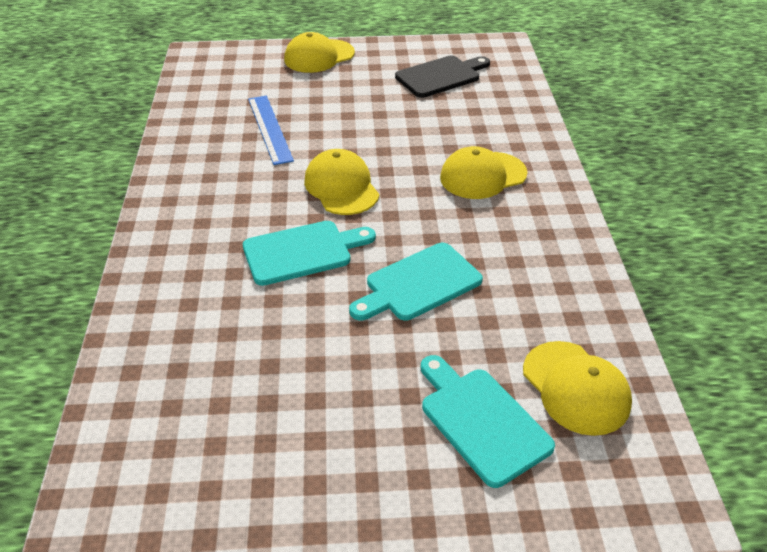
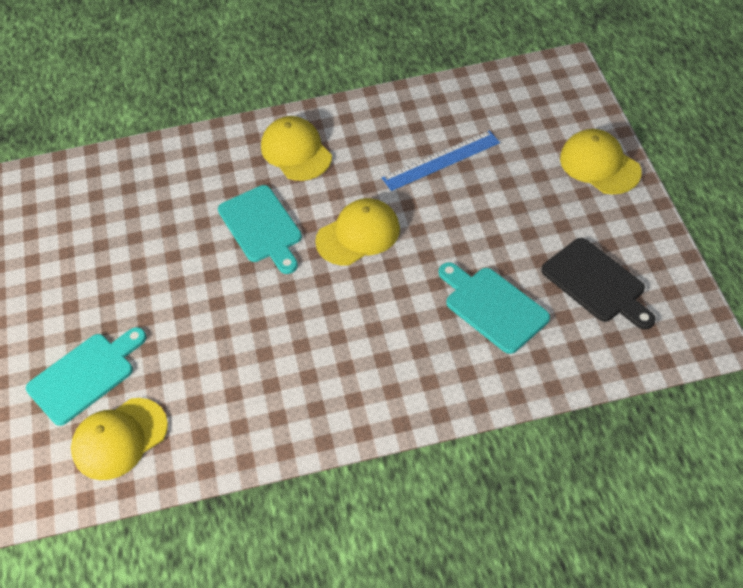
camera: 85 degrees right, 10 degrees up
turquoise cutting board [349,243,483,321] -> turquoise cutting board moved to [439,262,550,354]
yellow cap [440,146,527,199] -> yellow cap moved to [261,116,332,181]

